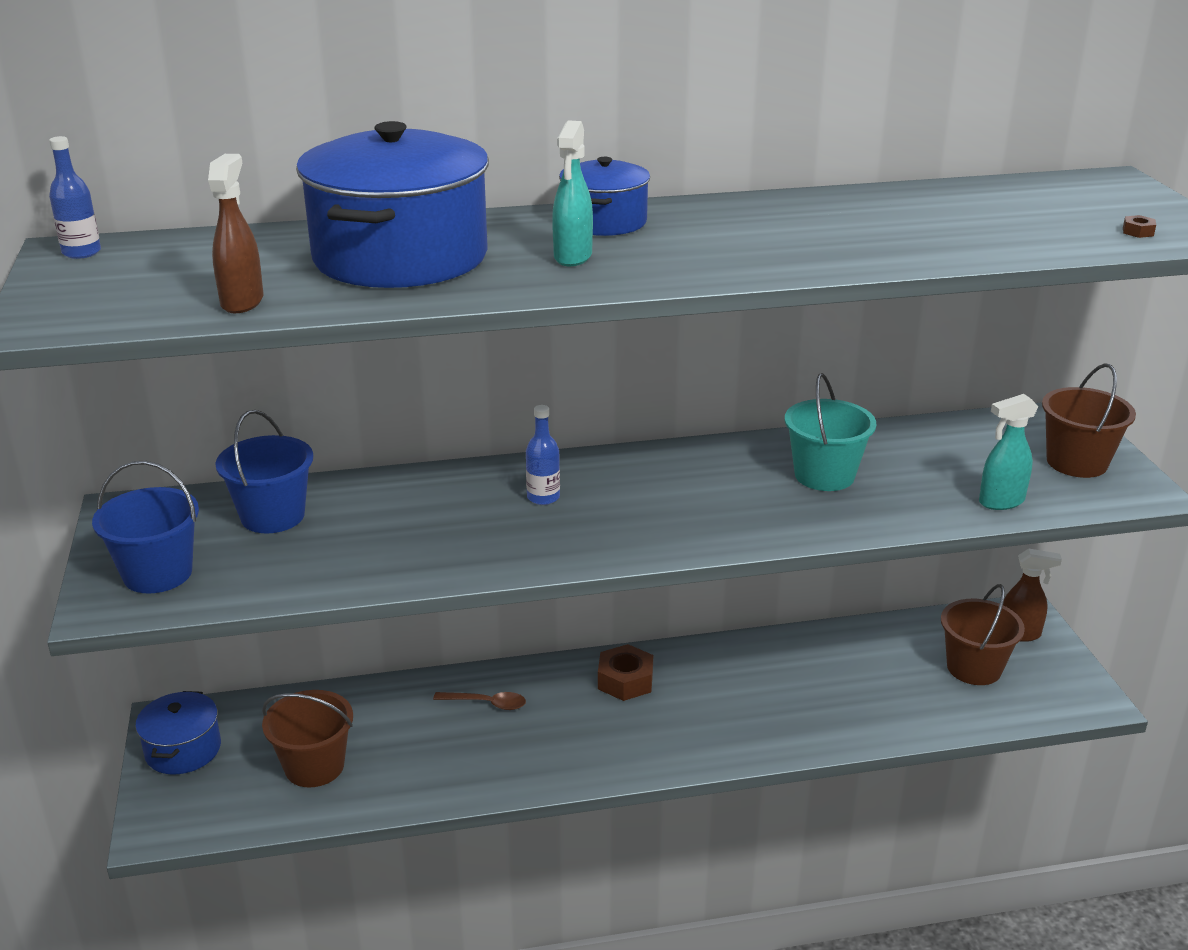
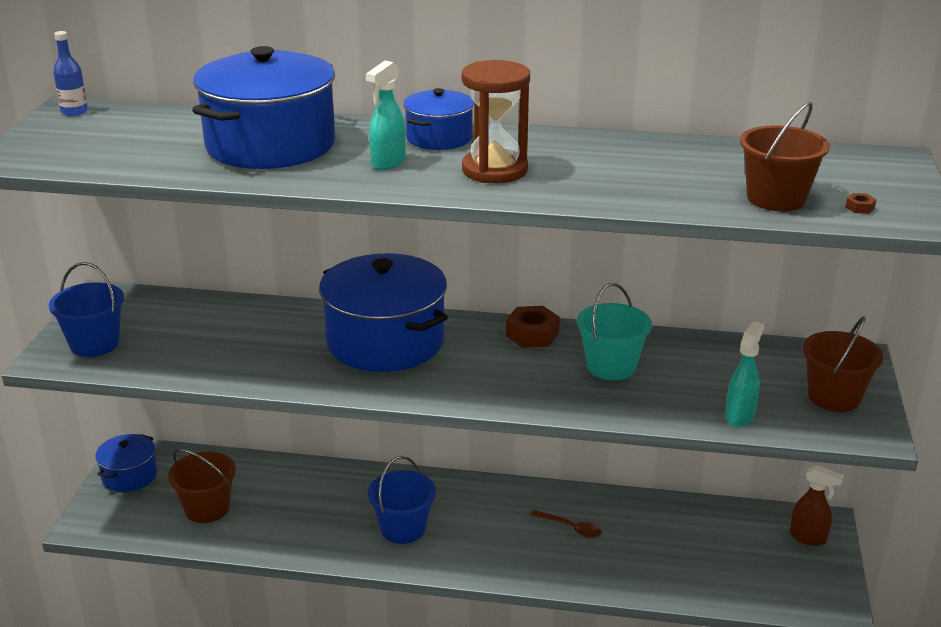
camera: 20 degrees right, 0 degrees up
brown spray bottle [208,154,264,313] -> none
blue bucket [215,410,313,533] -> blue bucket moved to [368,456,436,544]
brown spoon [433,692,526,710] -> brown spoon moved to [531,510,602,538]
blue bottle [526,405,560,505] -> blue pot [319,253,448,372]
brown nut [598,644,653,701] -> brown nut moved to [506,306,560,348]
brown bucket [941,584,1025,685] -> brown bucket moved to [740,102,830,211]
turquoise spray bottle [979,394,1038,510] -> turquoise spray bottle turned 120 degrees clockwise [725,321,764,427]
none -> brown hourglass [462,60,530,183]

